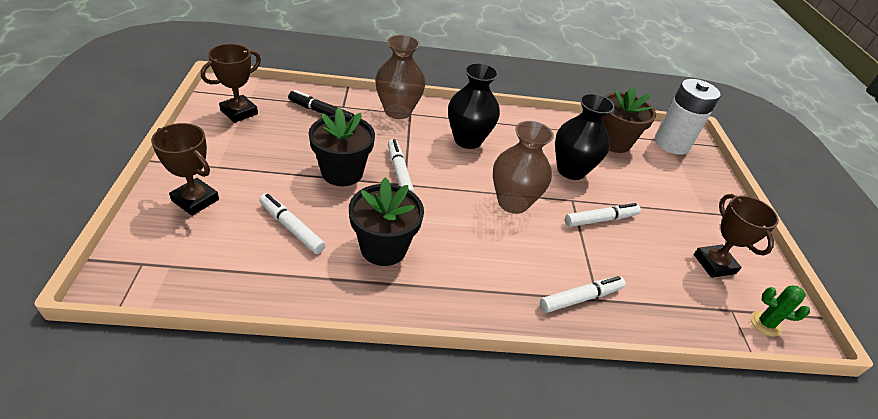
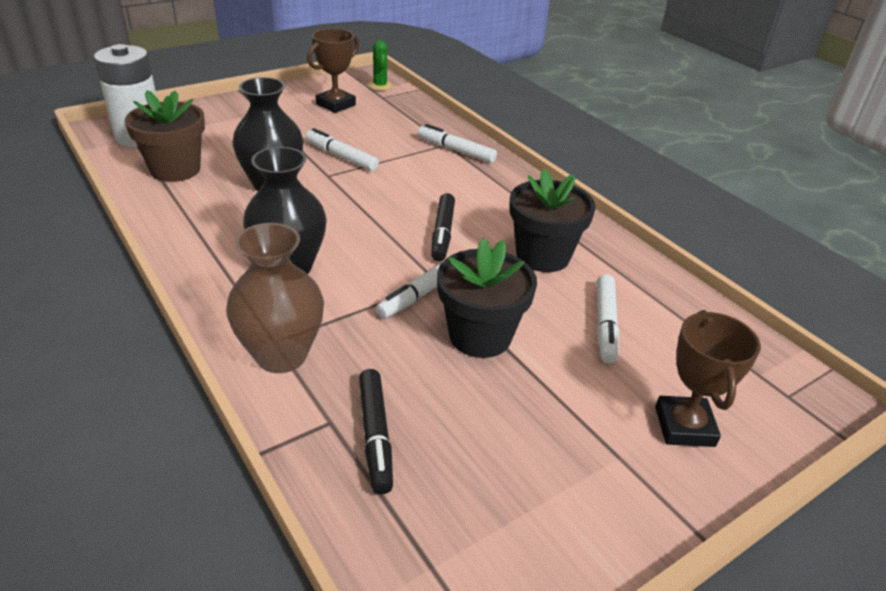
camera: 120 degrees left, 5 degrees down
brown trophy [201,44,261,123] -> none
brown vase [493,121,554,214] -> none
none -> black marker [431,193,455,262]

